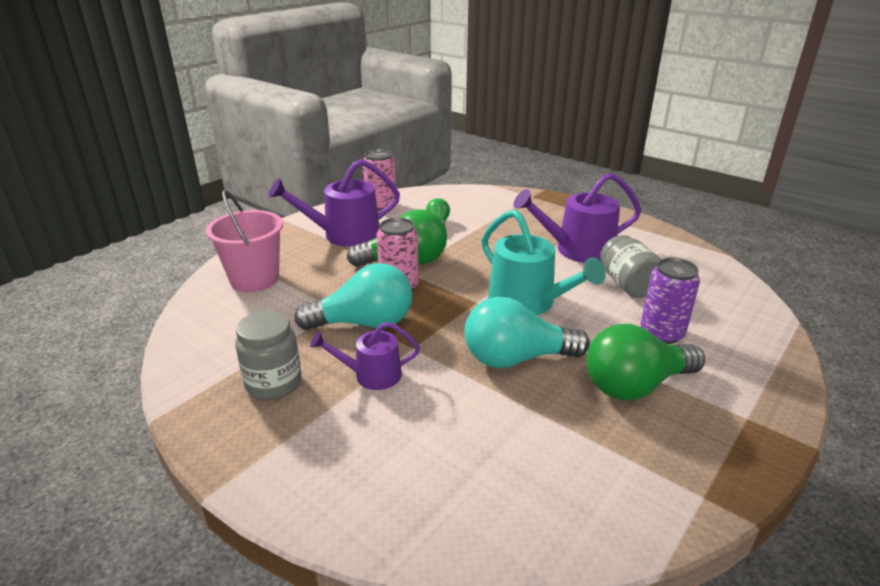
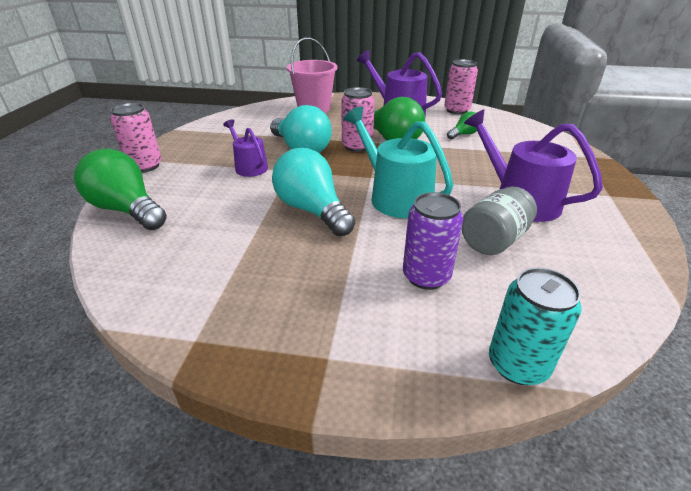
camera: 60 degrees right, 5 degrees up
grey jar [235,310,302,400] -> none
turquoise watering can [481,209,606,315] -> turquoise watering can turned 120 degrees clockwise [344,106,453,218]
green light bulb [586,324,705,400] -> green light bulb moved to [74,149,167,230]
none -> pink can [110,103,162,173]
none -> turquoise can [489,267,582,385]

